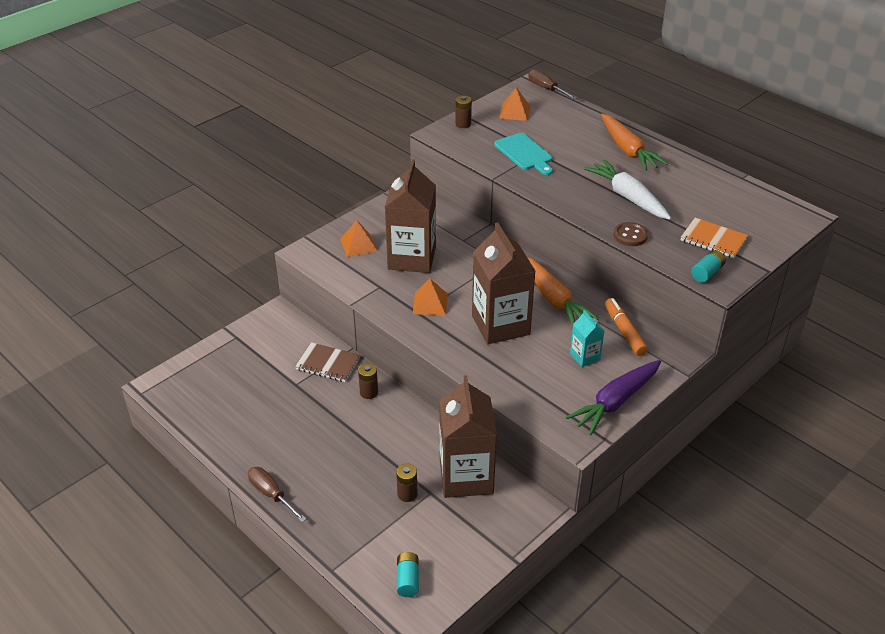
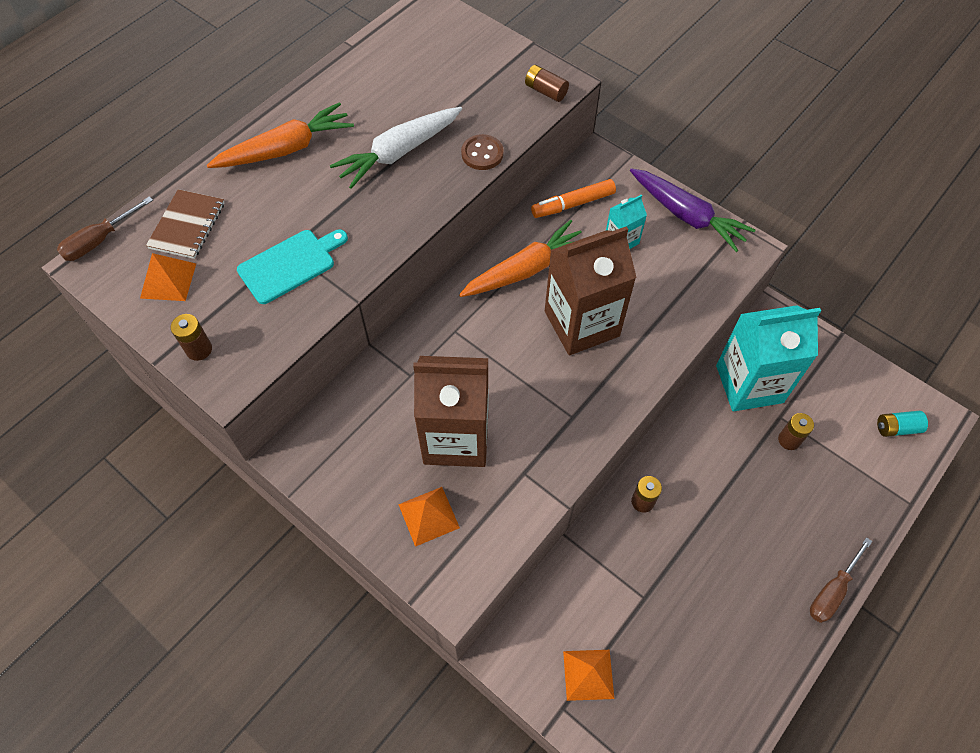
camera: 95 degrees left, 20 degrees up
brown notebook [295,342,360,382] -> brown notebook moved to [146,189,225,259]
orange pyramid [413,279,448,315] -> orange pyramid moved to [563,650,614,701]
brown carton [439,375,497,498] -> turquoise carton [716,305,821,411]
orange notebook [681,218,748,258] -> none
turquoise battery [691,250,726,283] -> brown battery [525,65,569,102]

